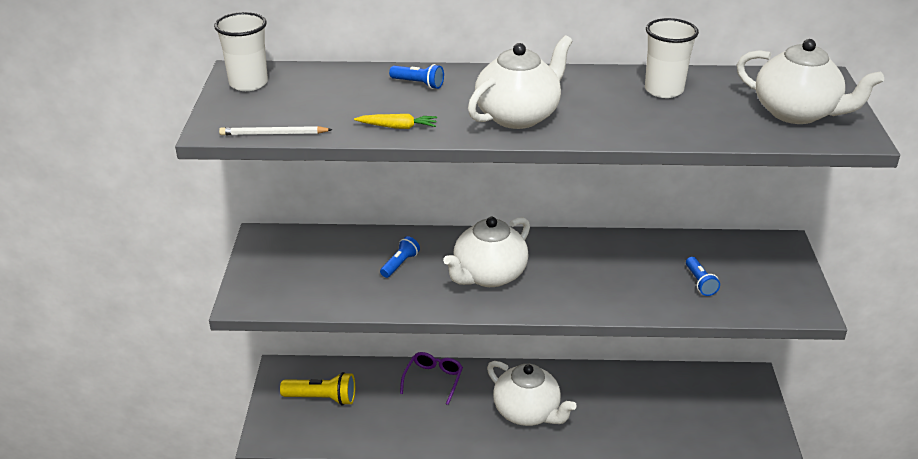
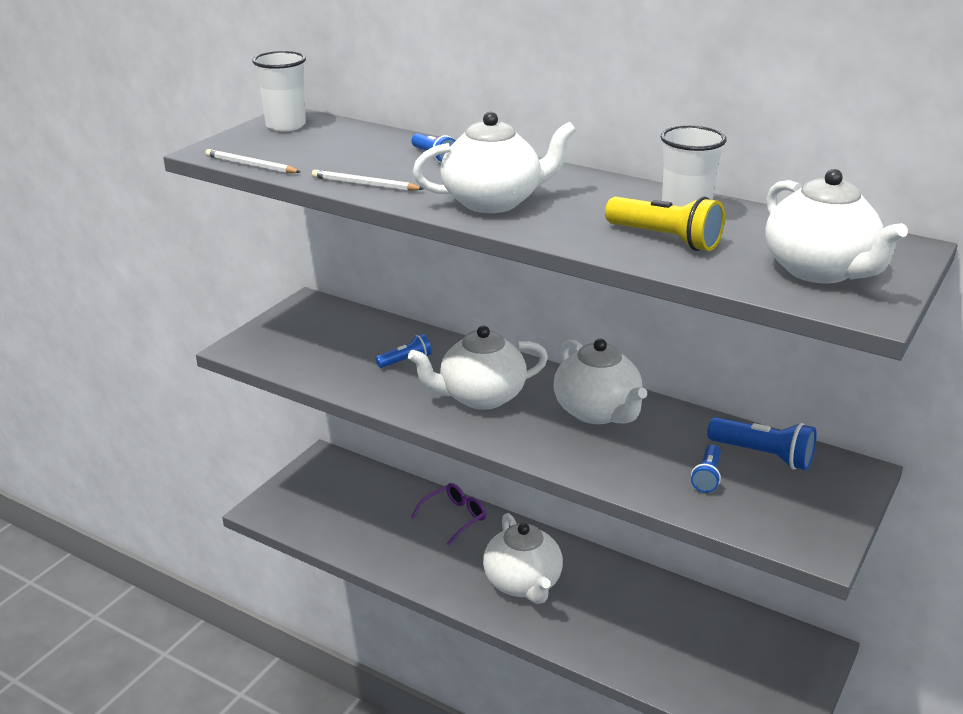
camera: 30 degrees right, 5 degrees down
yellow flashlight [280,372,355,406] -> yellow flashlight moved to [605,197,725,251]
yellow carrot [354,114,437,129] -> white pencil [312,170,424,191]
none -> white teapot [554,339,647,424]
none -> blue flashlight [707,417,817,470]

